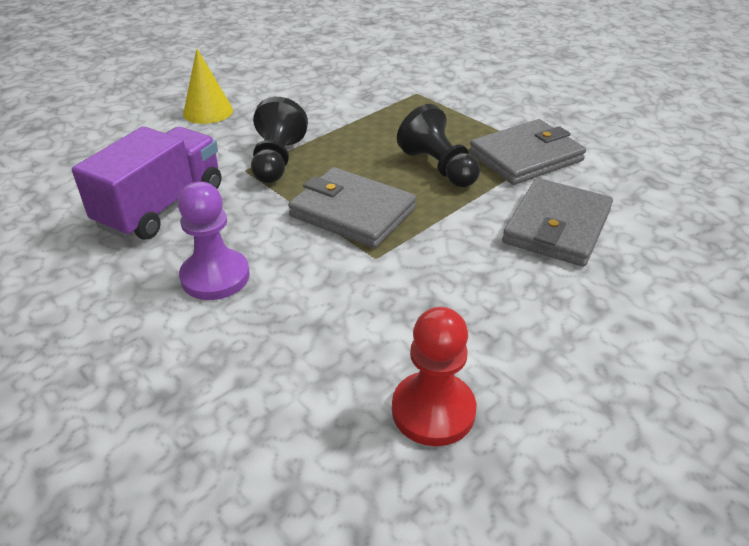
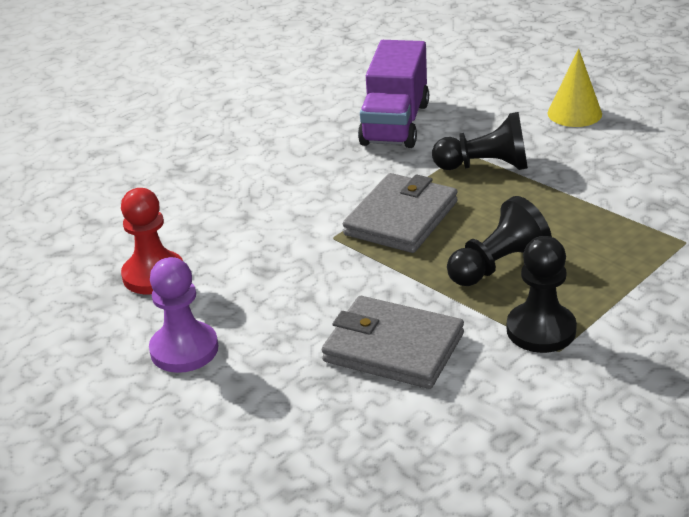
camera: 90 degrees right, 5 degrees down
purple truck [72,126,221,240] -> purple truck turned 75 degrees clockwise [358,40,429,148]
purple pawn [178,182,250,300] -> purple pawn moved to [149,257,218,373]
grey wallet [469,119,586,185] -> black pawn [507,236,577,353]

